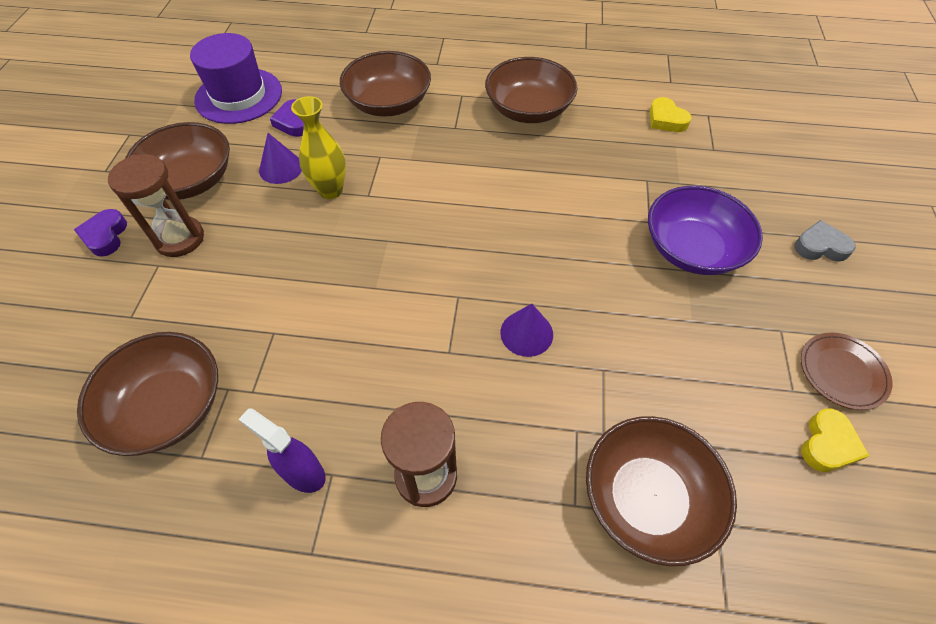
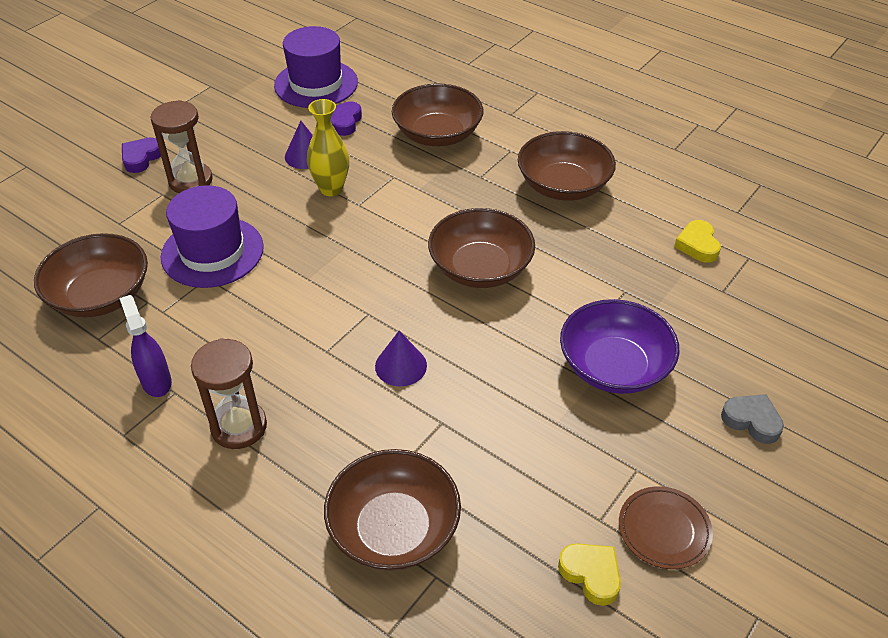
camera: 30 degrees right, 10 degrees down
brown bowl [125,122,230,200] -> brown bowl moved to [428,208,535,288]
yellow heart [802,408,869,472] -> yellow heart turned 105 degrees counterclockwise [558,543,621,606]
none -> purple hat [161,185,264,288]

